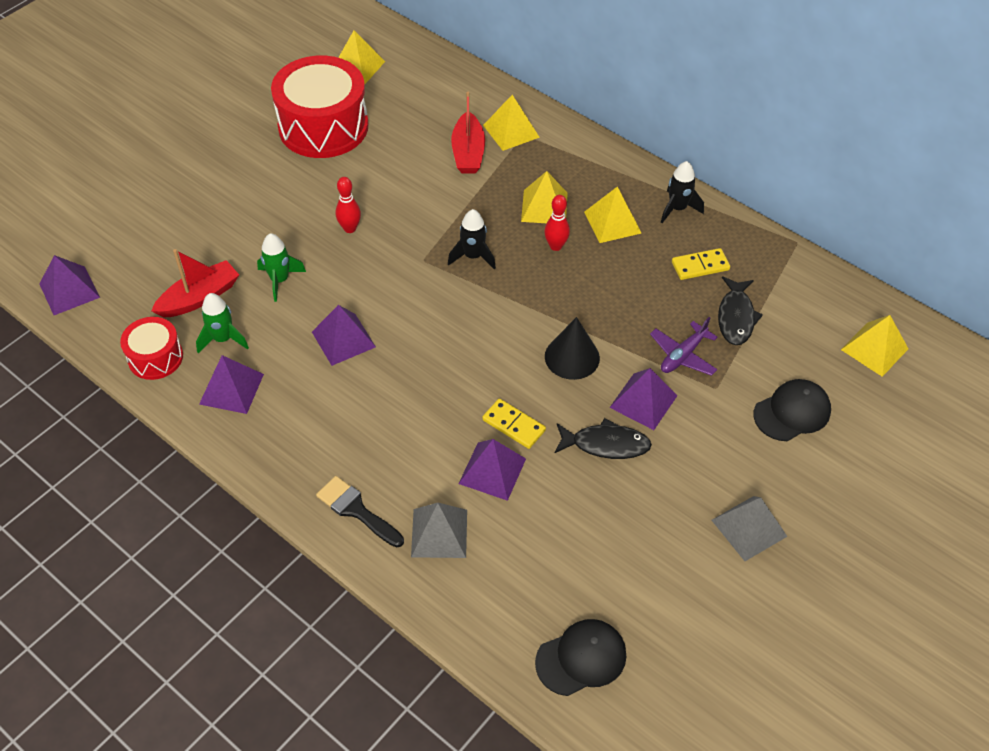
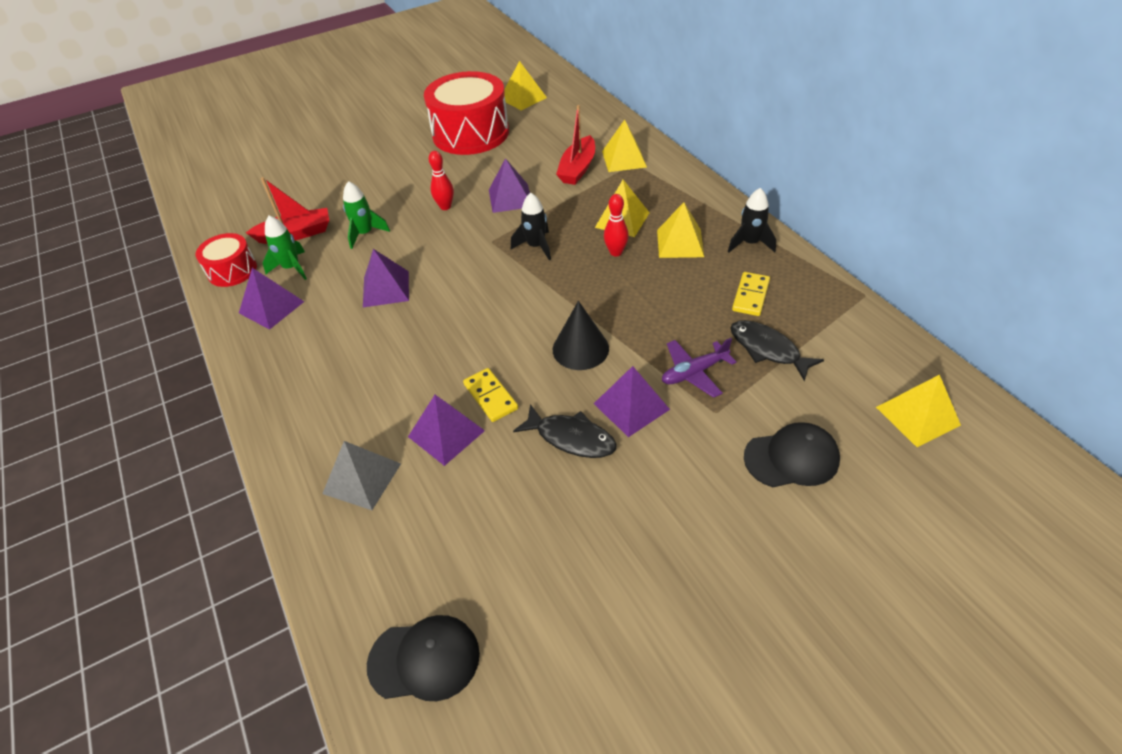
camera: 25 degrees right, 5 degrees down
purple pyramid [40,255,100,315] -> purple pyramid moved to [489,158,530,213]
black brush [316,476,404,547] -> none
yellow domino [672,248,730,280] -> yellow domino turned 75 degrees counterclockwise [732,272,770,316]
grey pyramid [711,496,788,561] -> none
black fish [718,276,763,345] -> black fish turned 105 degrees clockwise [730,320,824,381]

